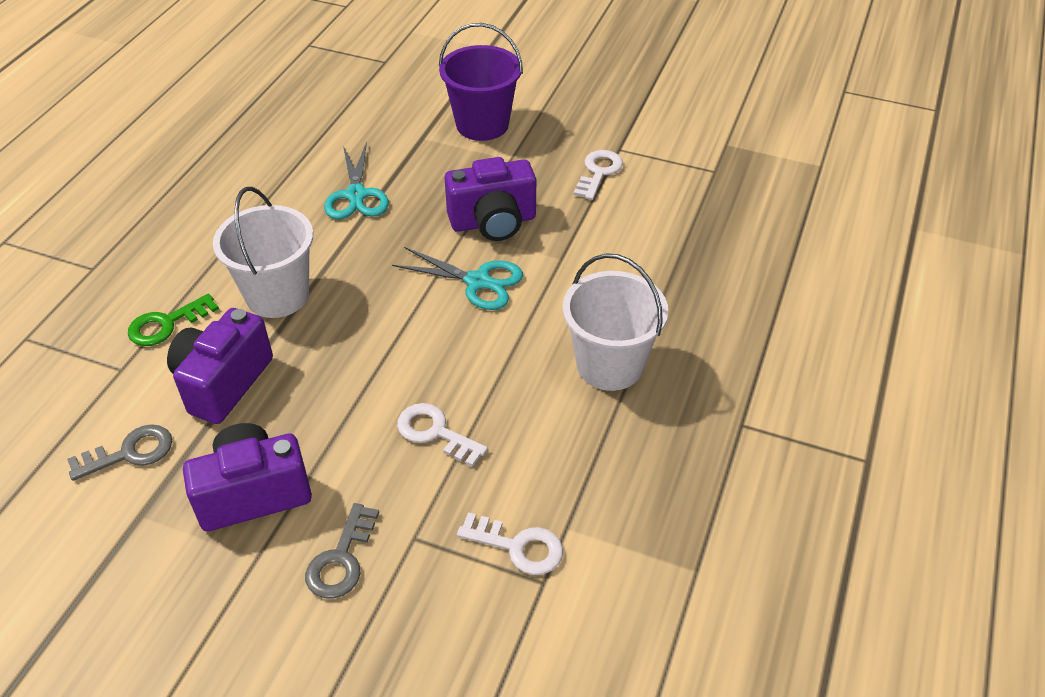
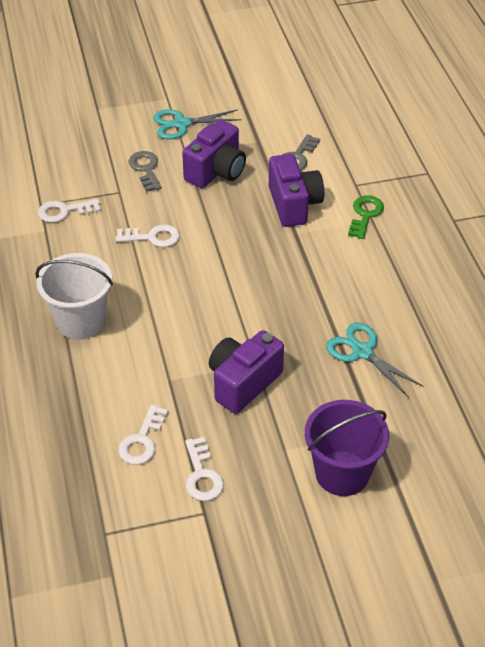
camera: 145 degrees right, 0 degrees up
white bucket [213,187,313,318] -> none
turquoise scissors [392,247,523,310] -> turquoise scissors moved to [153,109,242,140]
none -> white key [118,405,168,465]

